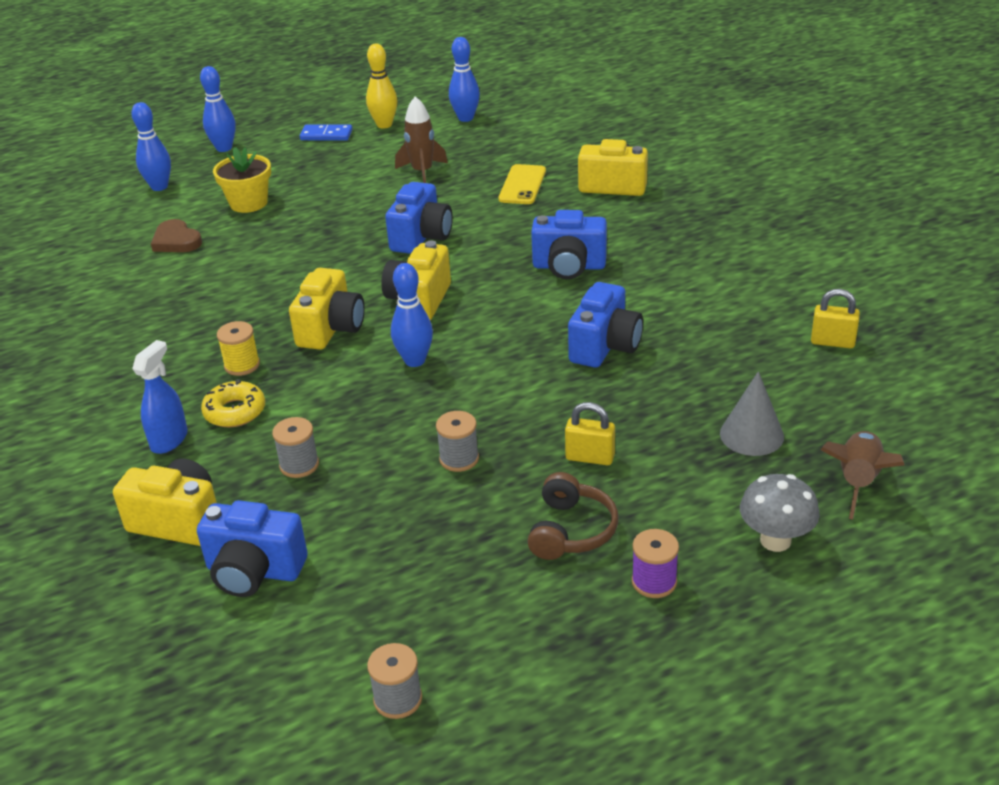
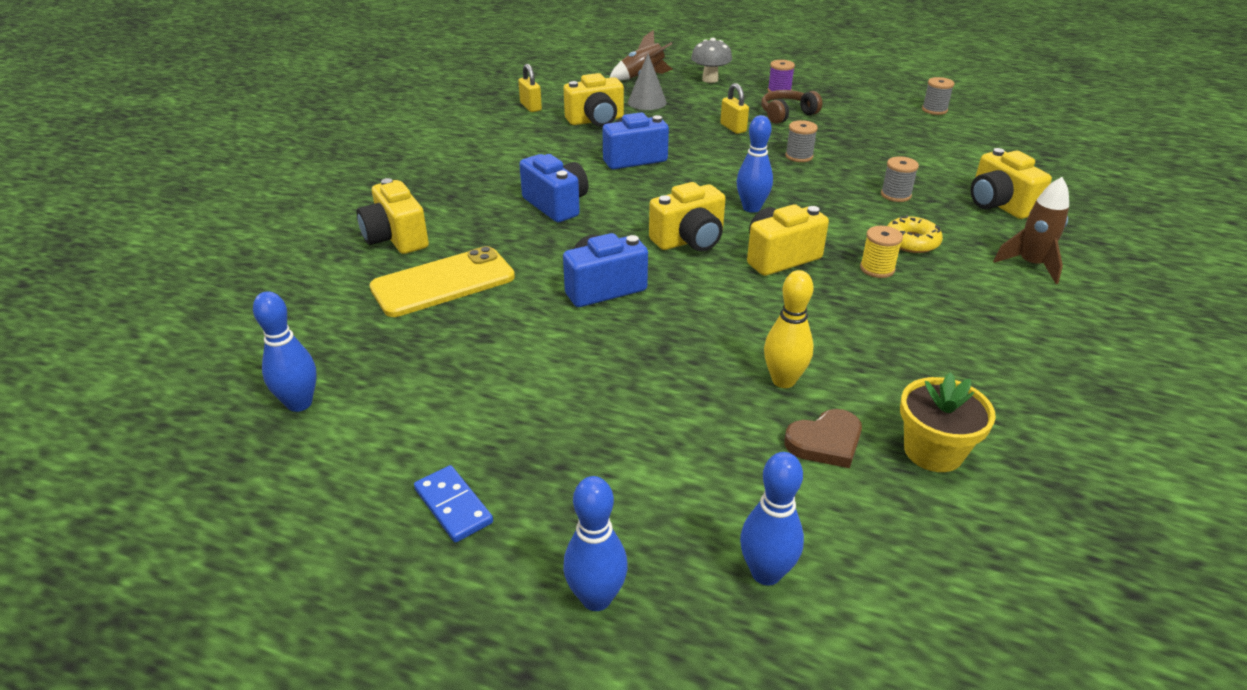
camera: 135 degrees left, 0 degrees up
blue spray bottle [132,340,188,454] -> none
brown heart [151,219,202,252] -> brown heart turned 60 degrees clockwise [784,409,862,468]
blue camera [197,500,308,597] -> none
yellow flower pot [213,147,271,213] -> yellow flower pot moved to [900,372,996,472]
yellow bowling pin [366,44,397,128] -> yellow bowling pin moved to [764,270,814,388]
brown rocket [395,96,448,183] -> brown rocket moved to [993,177,1069,284]
yellow phone [498,164,546,204] -> yellow phone [369,246,515,317], size x1.53
none -> yellow camera [564,73,624,127]

